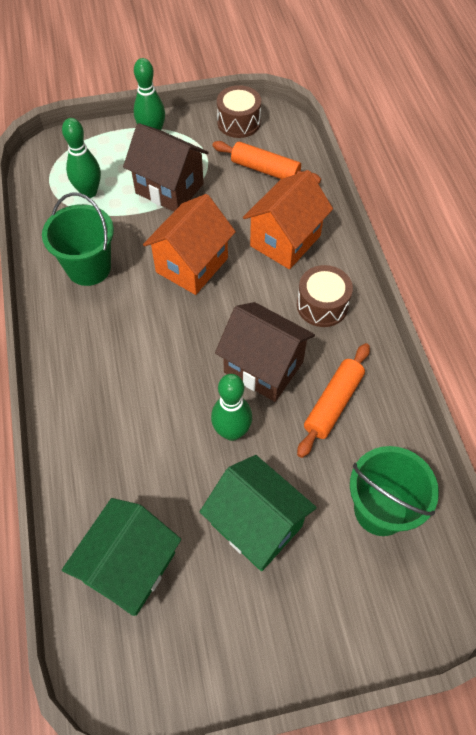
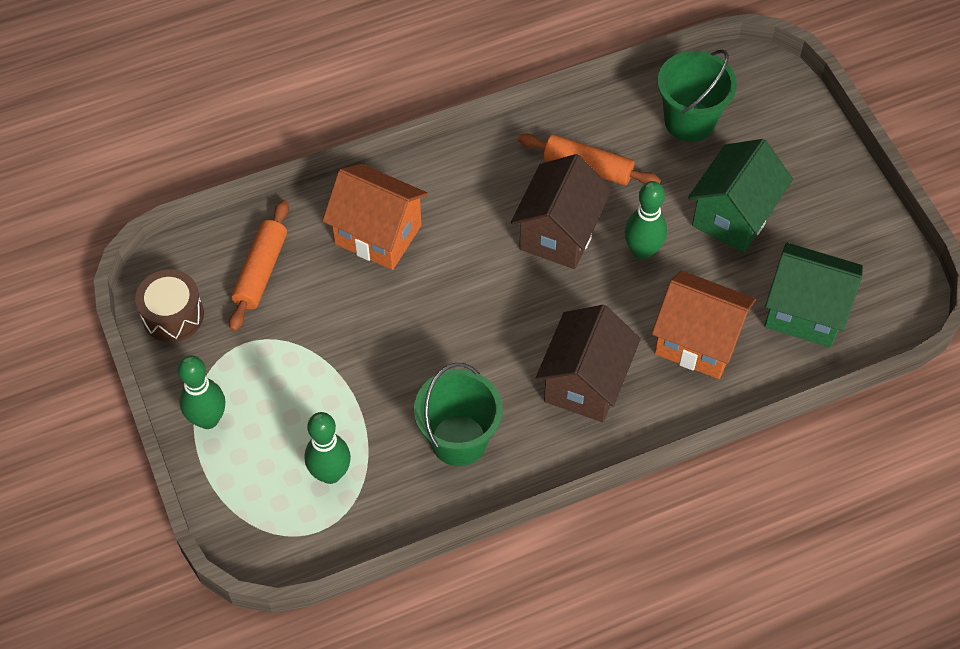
camera: 100 degrees left, 0 degrees up
brown house [123,123,209,212] -> brown house moved to [536,305,641,422]
orange house [143,194,236,295] -> orange house moved to [652,270,756,379]
brown drum [297,265,353,327] -> none

